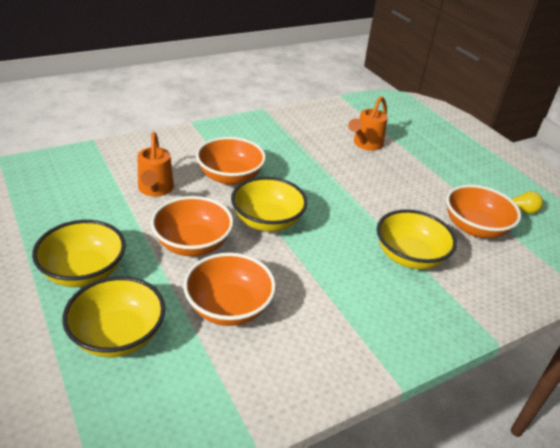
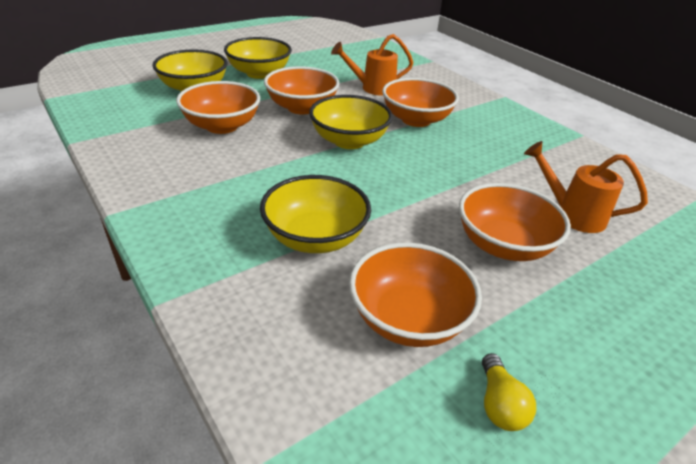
camera: 85 degrees right, 0 degrees up
none -> orange bowl [459,183,571,261]

